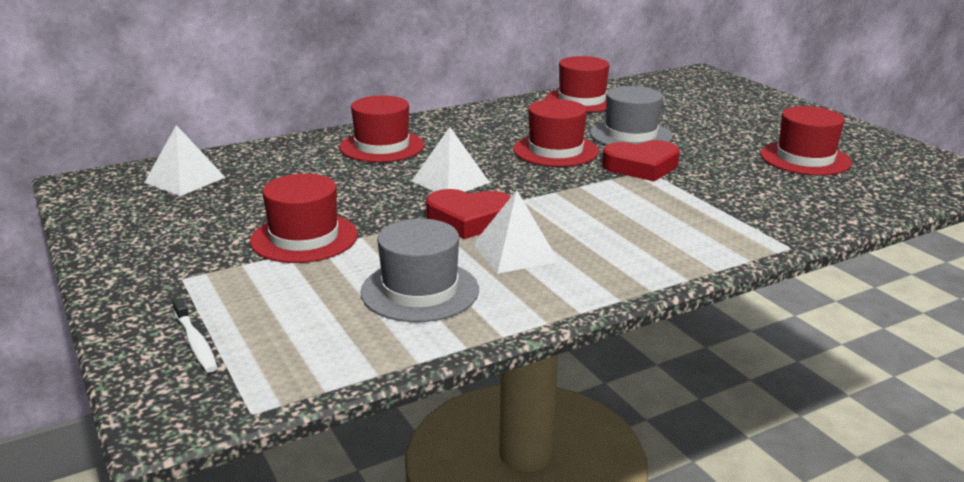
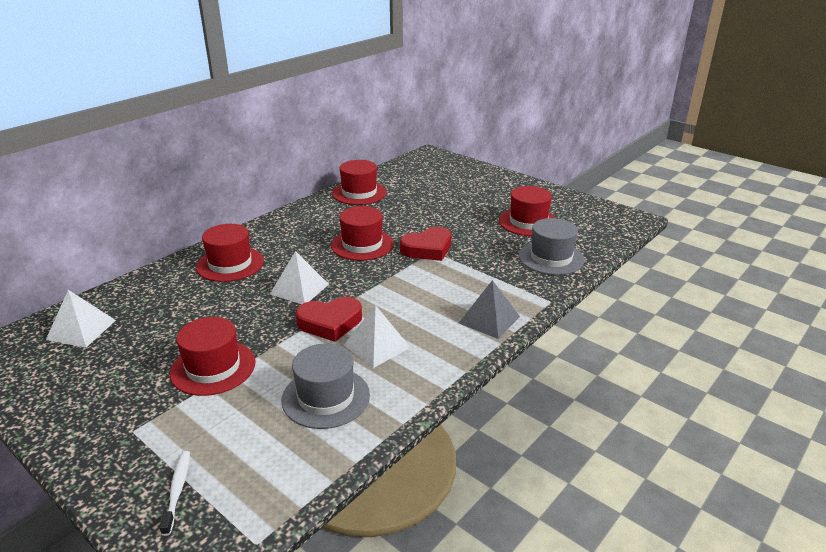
camera: 20 degrees left, 5 degrees up
white toothbrush [172,298,218,373] -> white toothbrush turned 135 degrees counterclockwise [160,451,190,536]
grey hat [590,86,673,145] -> grey hat moved to [519,218,585,275]
none -> grey pyramid [459,280,520,339]

